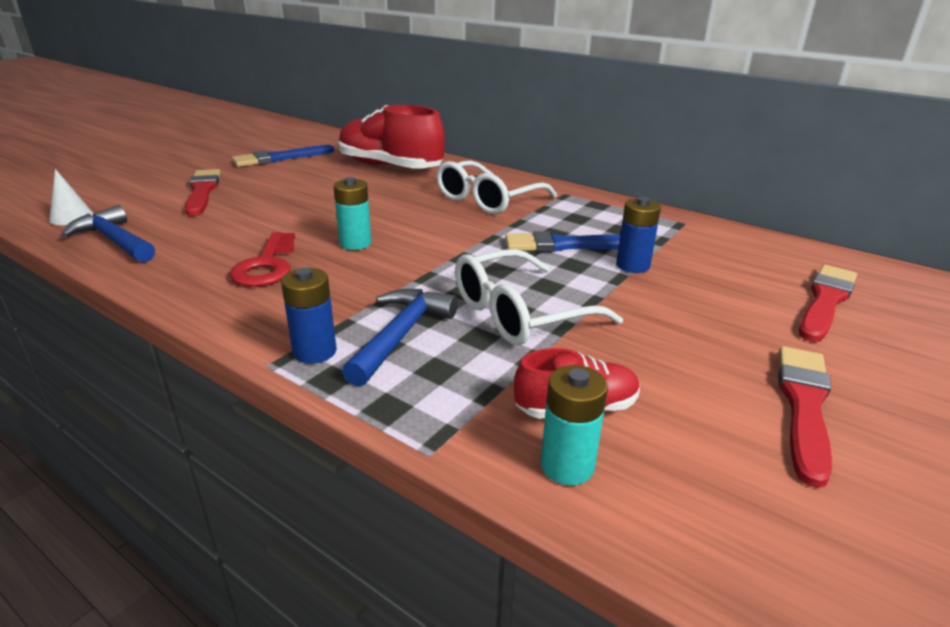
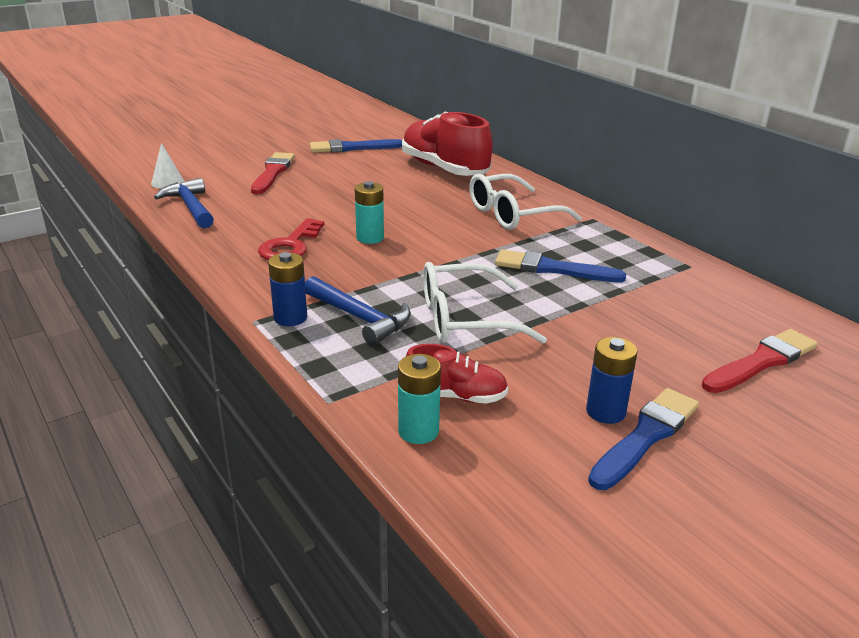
camera: 20 degrees right, 0 degrees up
blue hammer [342,289,458,387] -> blue hammer turned 90 degrees clockwise [305,276,411,345]
blue battery [616,197,661,273] -> blue battery moved to [586,337,638,424]
red brush [778,346,832,488] -> blue brush [588,388,699,490]

